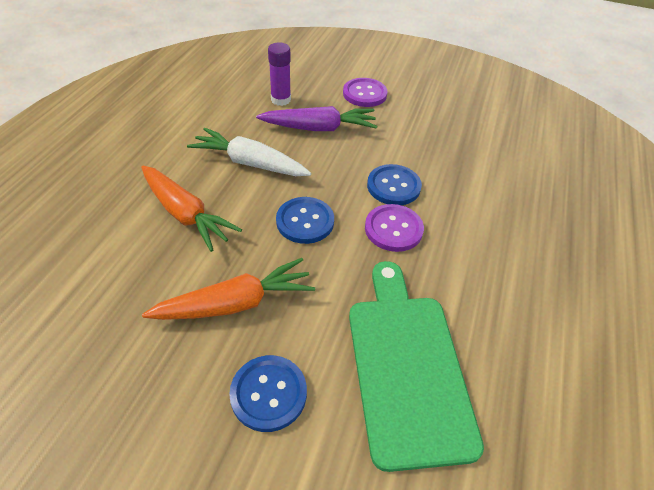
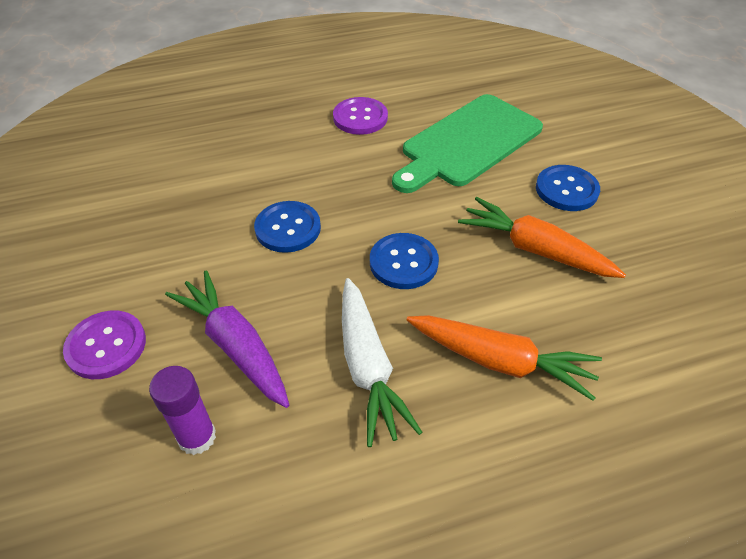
camera: 125 degrees left, 0 degrees up
orange carrot [141,166,242,252] -> orange carrot turned 105 degrees clockwise [406,315,602,401]
purple button [365,204,424,252] -> purple button moved to [333,97,388,135]

